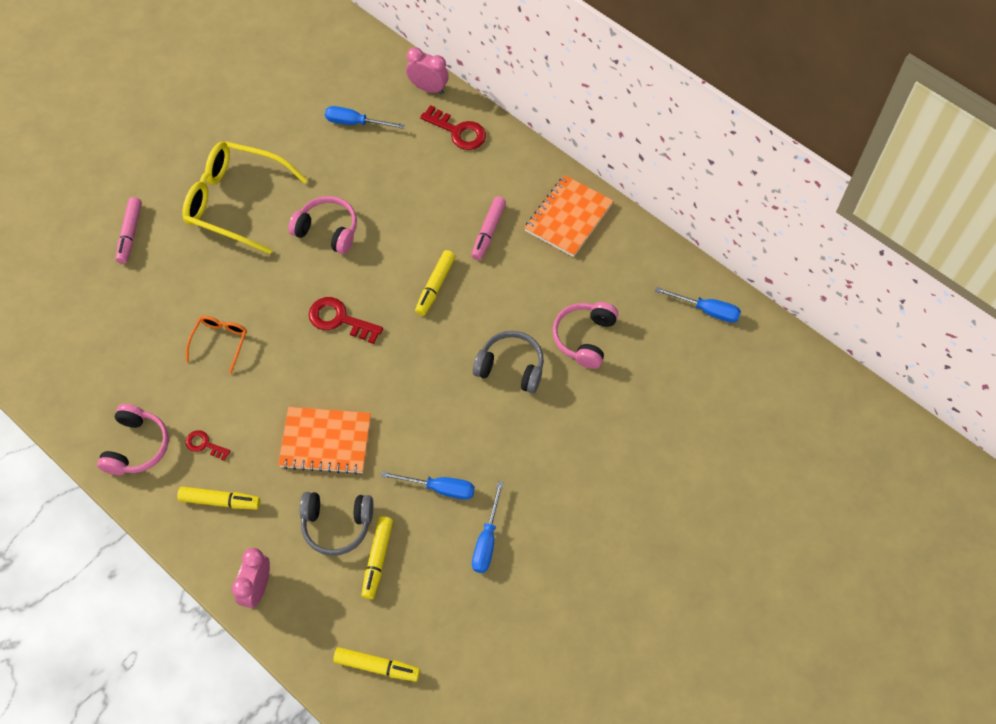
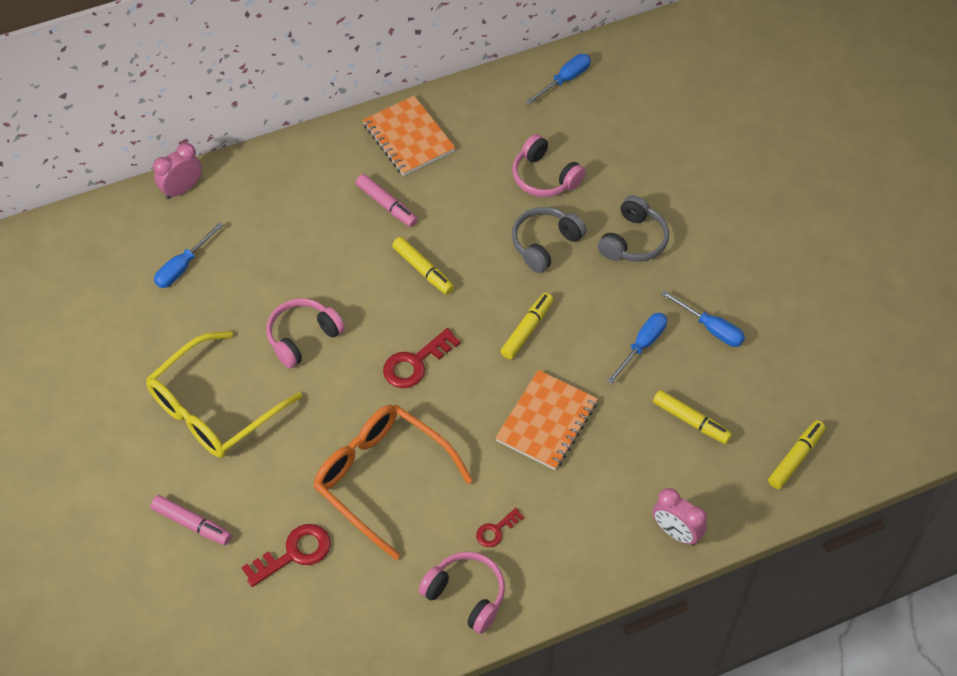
camera: 65 degrees left, 5 degrees down
yellow marker [177,487,260,510] -> yellow marker moved to [500,293,553,359]
orange glasses [186,316,247,374] -> orange glasses [313,405,473,560], size x2.06
grey headphones [300,492,373,556] -> grey headphones moved to [598,195,669,262]
red key [420,105,486,150] -> red key moved to [241,524,331,587]

